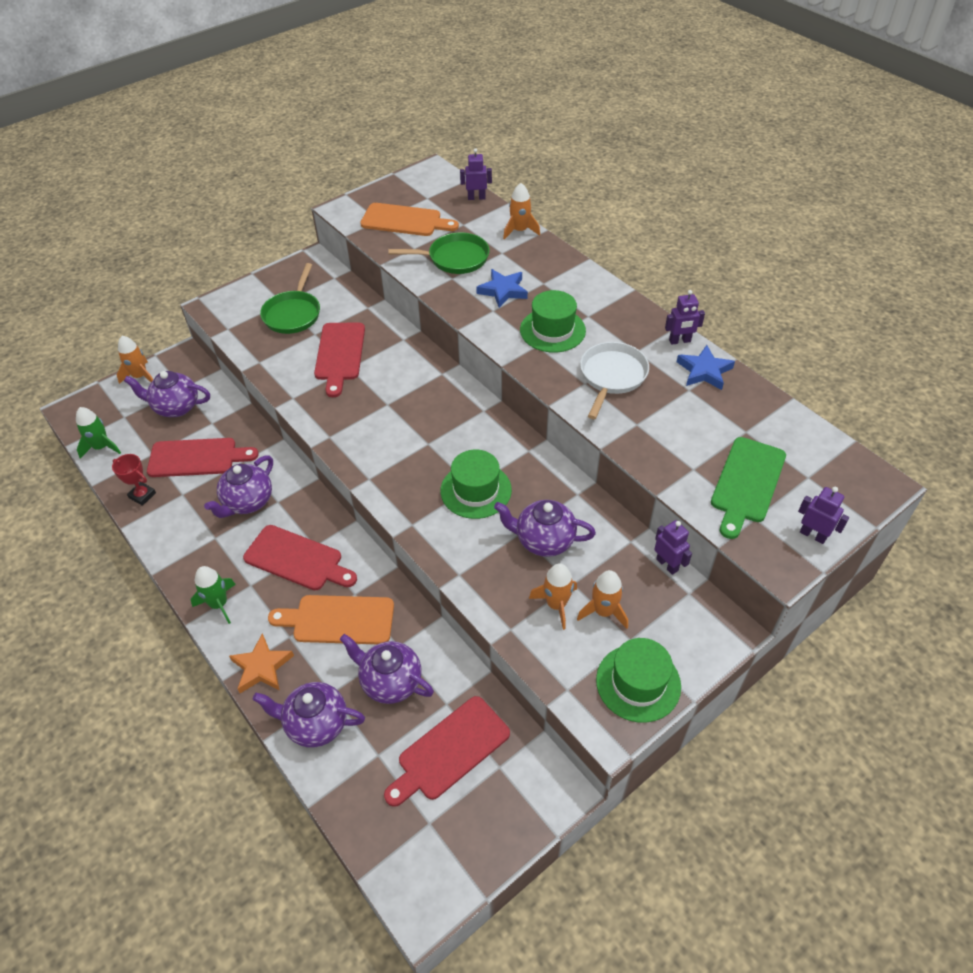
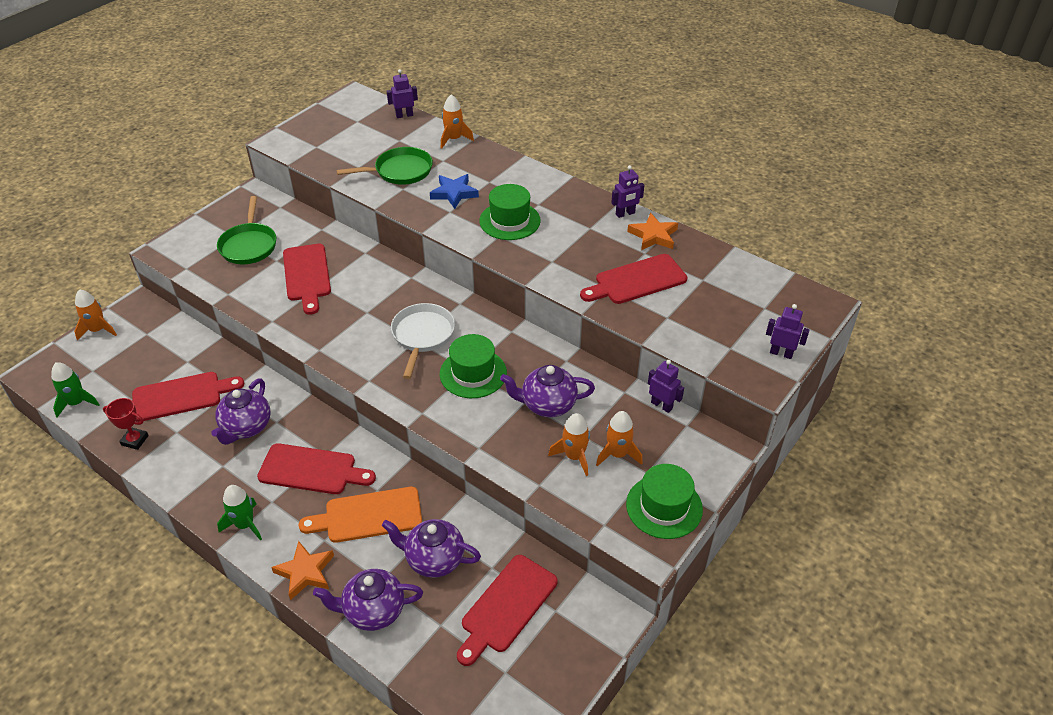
camera: 15 degrees left, 5 degrees down
purple teapot [124,371,210,417] -> none
orange cutting board [360,203,459,236] -> none
white pan [580,342,649,419] -> white pan moved to [391,303,455,379]
blue star [677,345,735,390] -> orange star [627,213,678,250]
green cutting board [711,437,786,539] -> none
none -> red cutting board [580,254,687,304]

